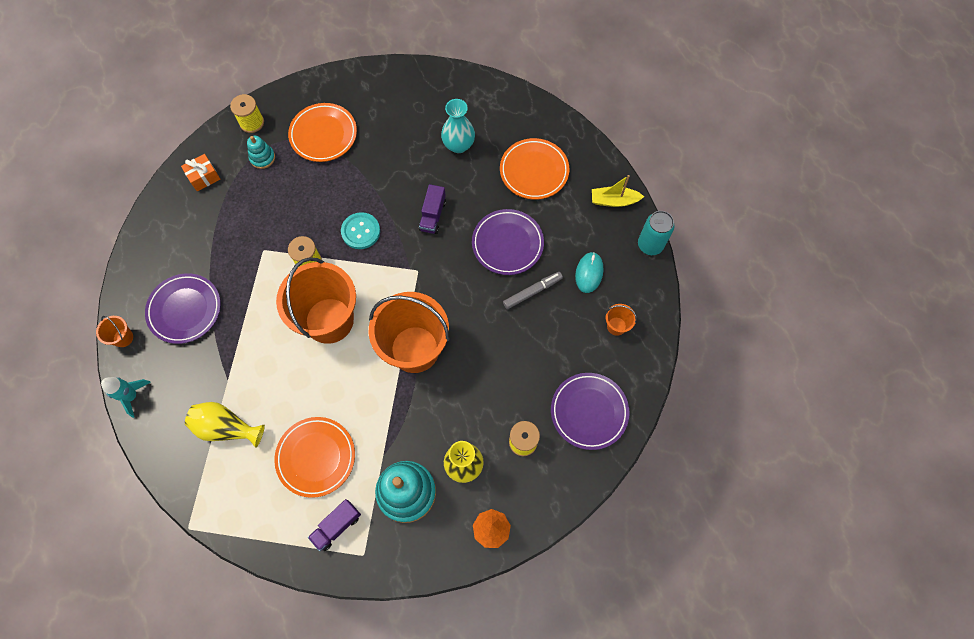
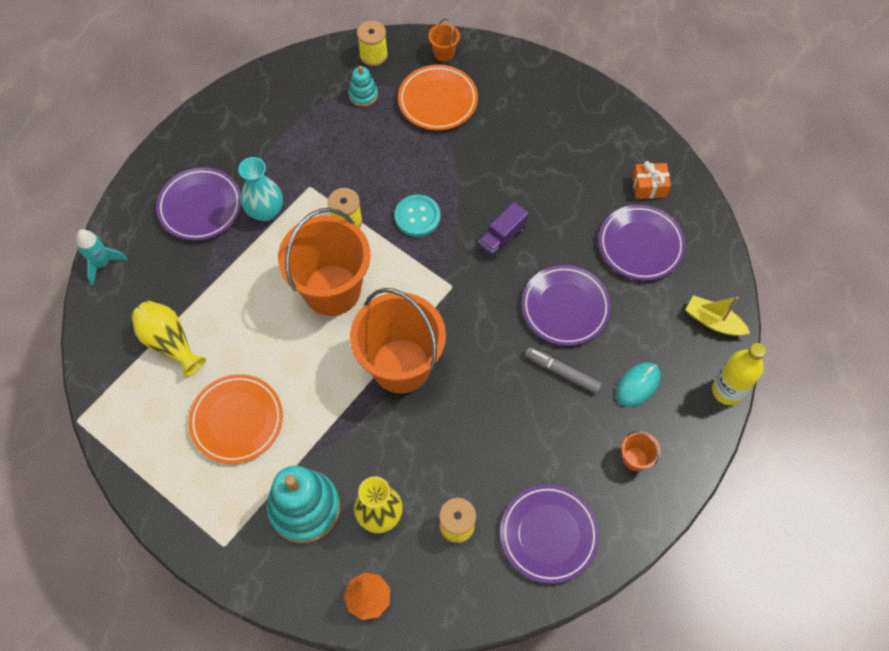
camera: 30 degrees right, 5 degrees down
orange bucket [96,316,133,347] -> orange bucket moved to [428,19,460,62]
orange gift [181,154,220,192] -> orange gift moved to [632,161,671,199]
purple truck [308,499,361,551] -> none
turquoise vase [441,99,475,153] -> turquoise vase moved to [238,157,283,221]
orange plate [500,138,569,200] -> purple plate [599,205,686,281]
grey marker [503,272,563,309] -> grey marker turned 150 degrees counterclockwise [525,347,602,393]
turquoise can [638,211,675,255] -> yellow bottle [712,343,766,405]

